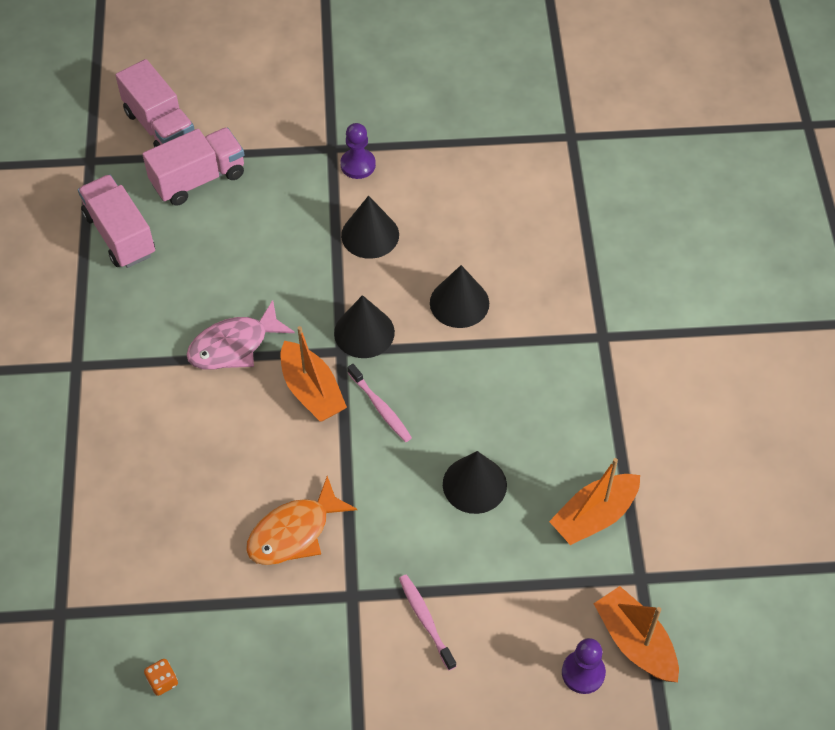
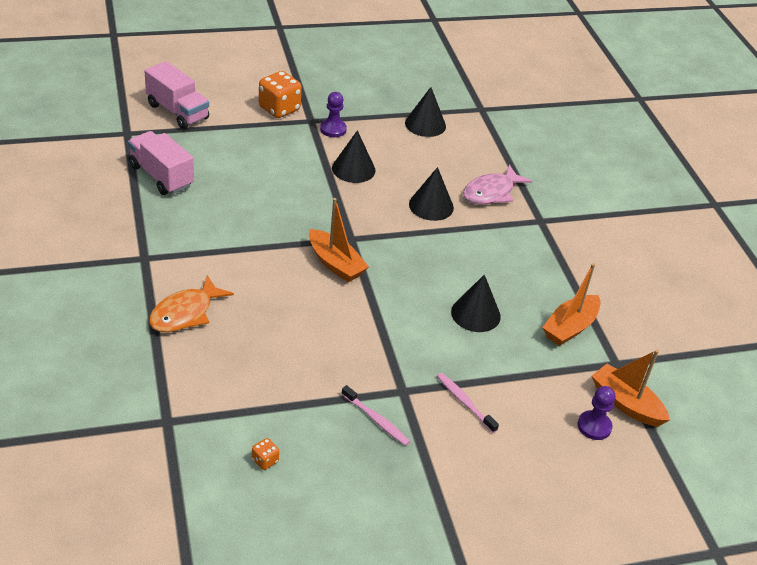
camera: 15 degrees left, 15 degrees down
pink truck [142,127,244,206] -> none
pink fish [186,300,295,370] -> pink fish moved to [463,165,532,205]
orange fish [246,476,357,565] -> orange fish moved to [149,275,234,332]
black cone [334,295,395,358] -> black cone moved to [405,87,446,137]
pink toothbrush [347,364,412,442] -> pink toothbrush moved to [342,385,410,446]
none -> orange dice [259,71,302,118]

